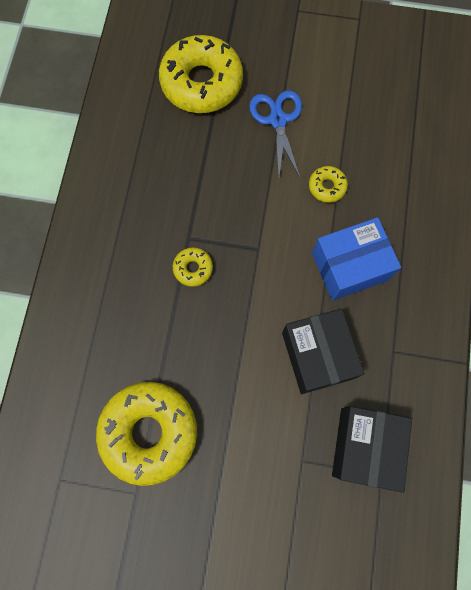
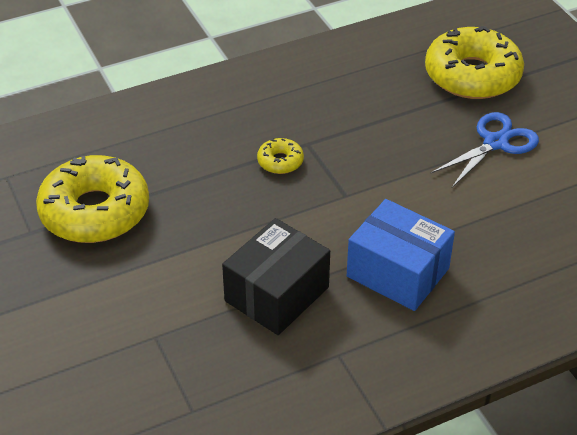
camera: 55 degrees right, 30 degrees down
yellow donut [309,166,348,203] -> none
black box [332,406,412,493] -> none

